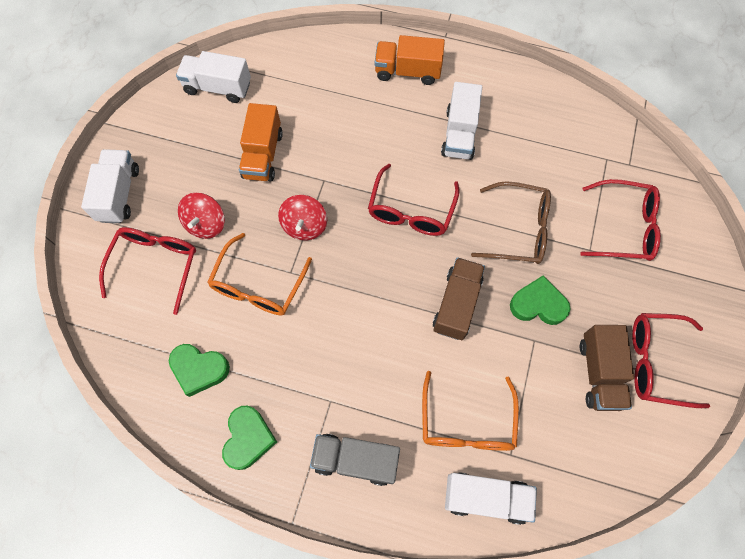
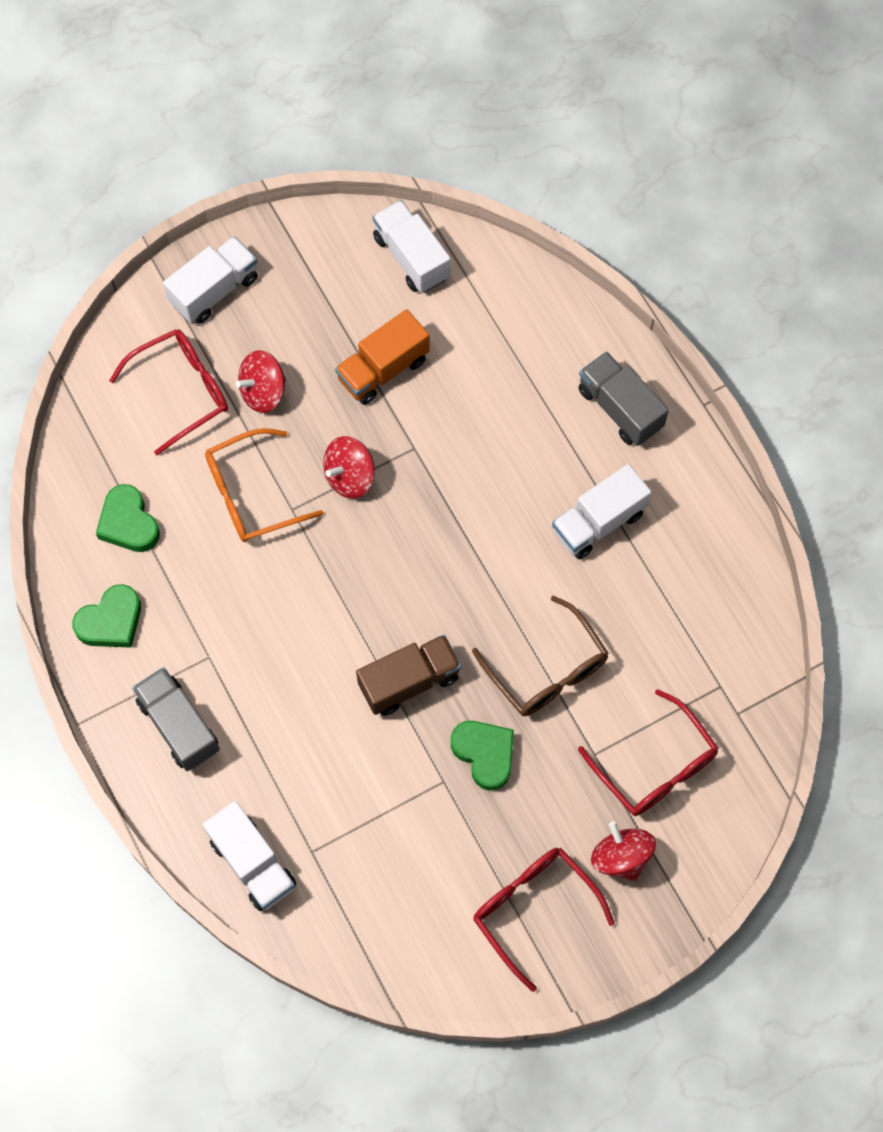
camera: 45 degrees right, 0 degrees up
red glasses [368,164,460,236] -> none
orange truck [375,35,445,85] -> grey truck [578,351,669,446]
orange glasses [422,371,519,451] -> none
brown truck [580,325,634,411] -> none
none -> red spinning top [591,821,656,881]

